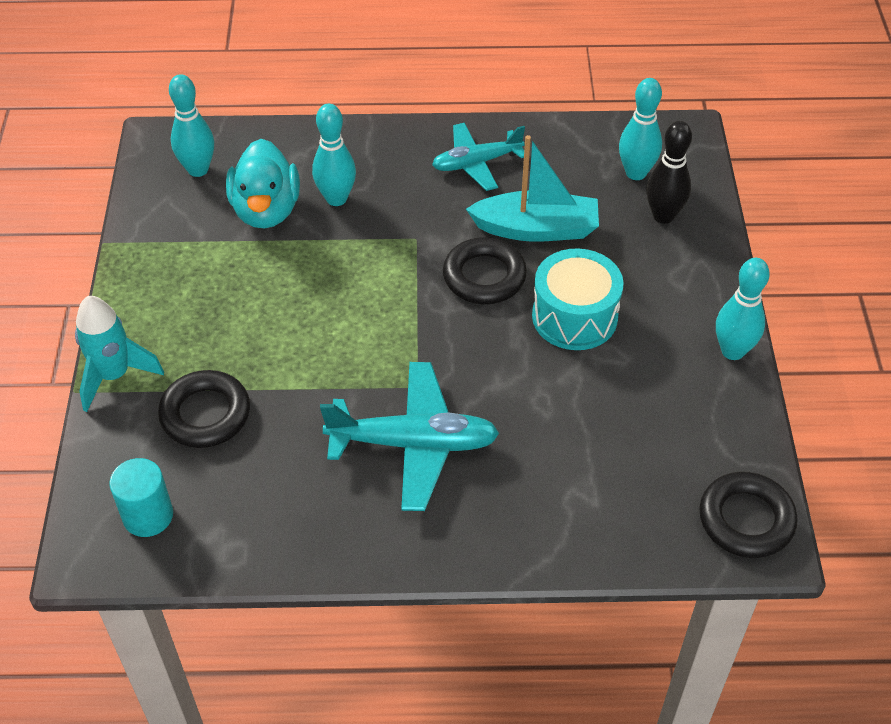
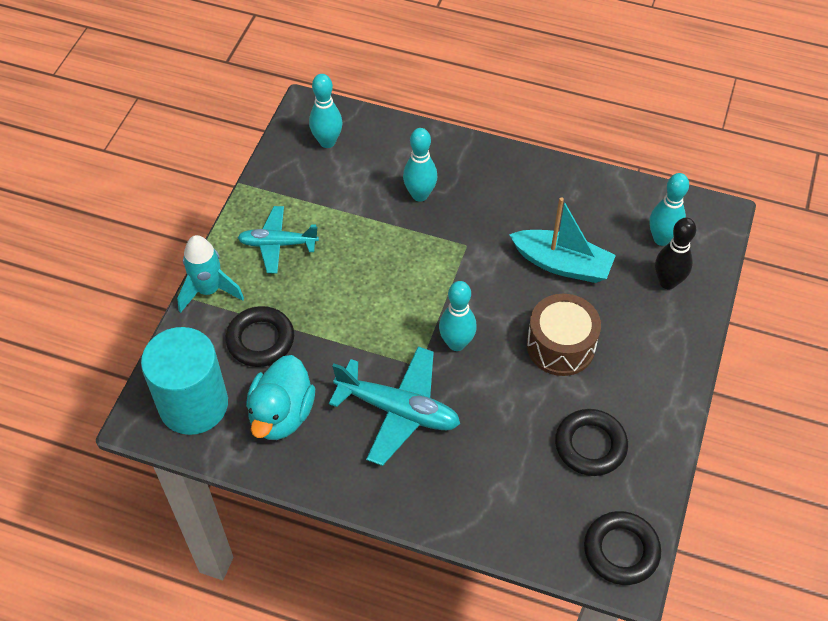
camera: 20 degrees right, 5 degrees up
turquoise cylinder [109,458,173,537] -> turquoise cylinder [141,327,228,435], size x1.87
turquoise duck [226,139,300,228] -> turquoise duck moved to [246,355,315,440]
turquoise plane [432,123,525,191] -> turquoise plane moved to [238,206,319,273]
black ring [443,237,527,304] -> black ring moved to [555,409,628,476]
turquoise drum [532,248,624,350] -> brown drum [527,294,601,376]
turquoise bowling pin [716,258,770,360] -> turquoise bowling pin moved to [439,281,477,351]

